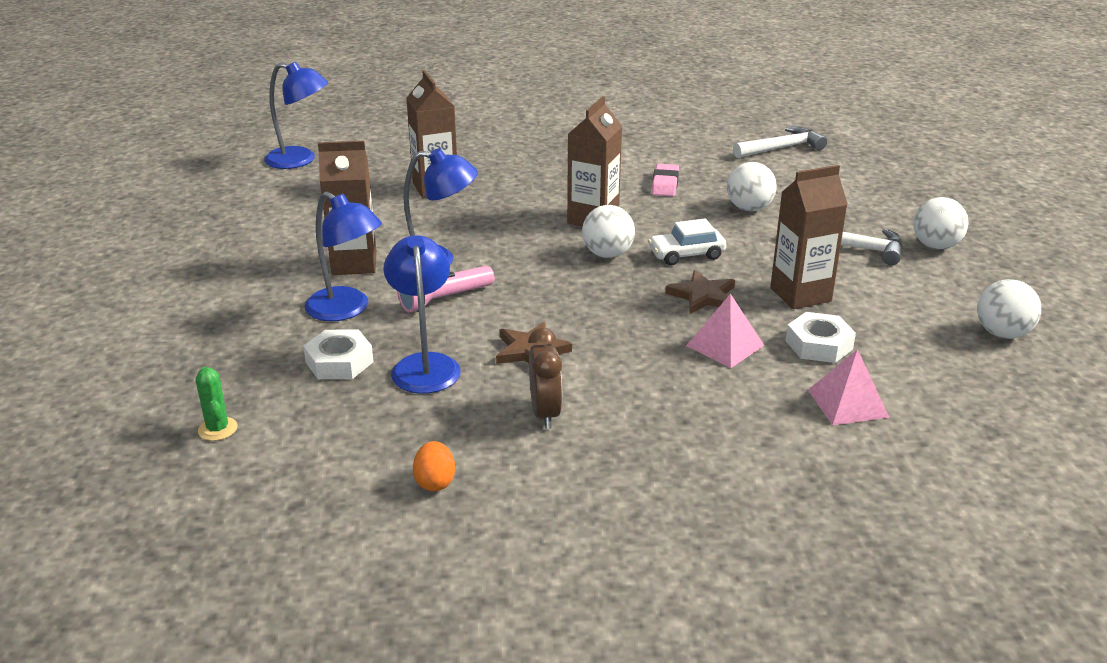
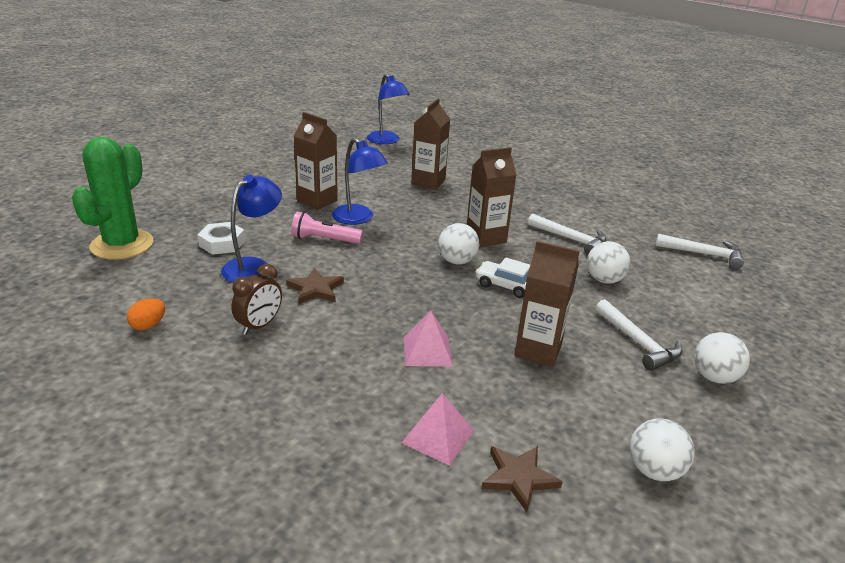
camera: 40 degrees right, 0 degrees up
green cactus [196,367,238,441] -> green cactus [72,137,153,260], size x2.49
blue lamp [305,192,382,321] -> none
pink eraser [652,164,679,197] -> white hammer [528,213,606,255]
brown star [665,270,735,314] -> brown star moved to [482,446,562,512]
white nut [786,312,856,363] -> none

